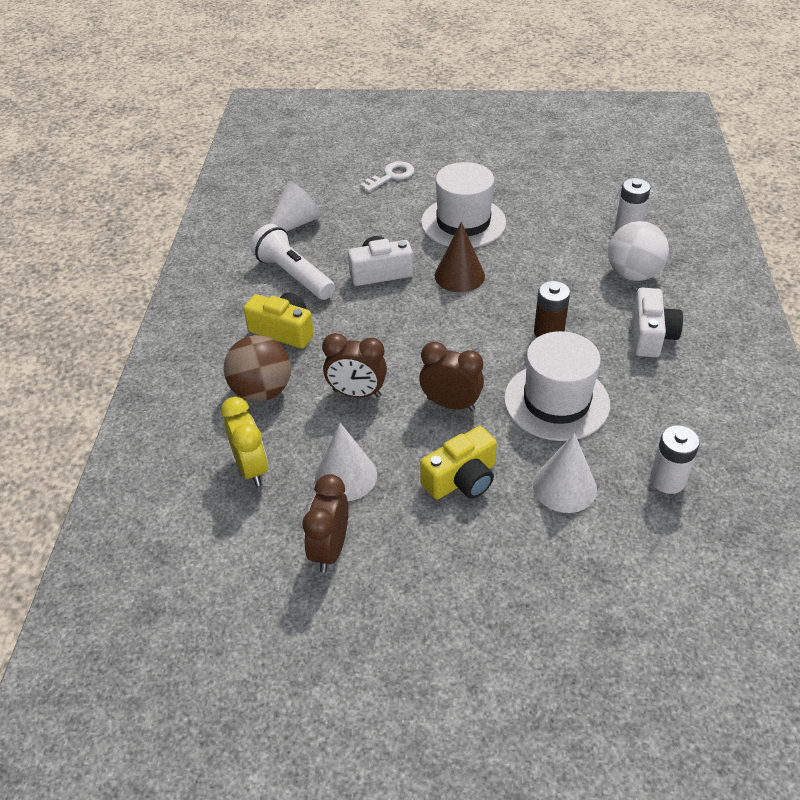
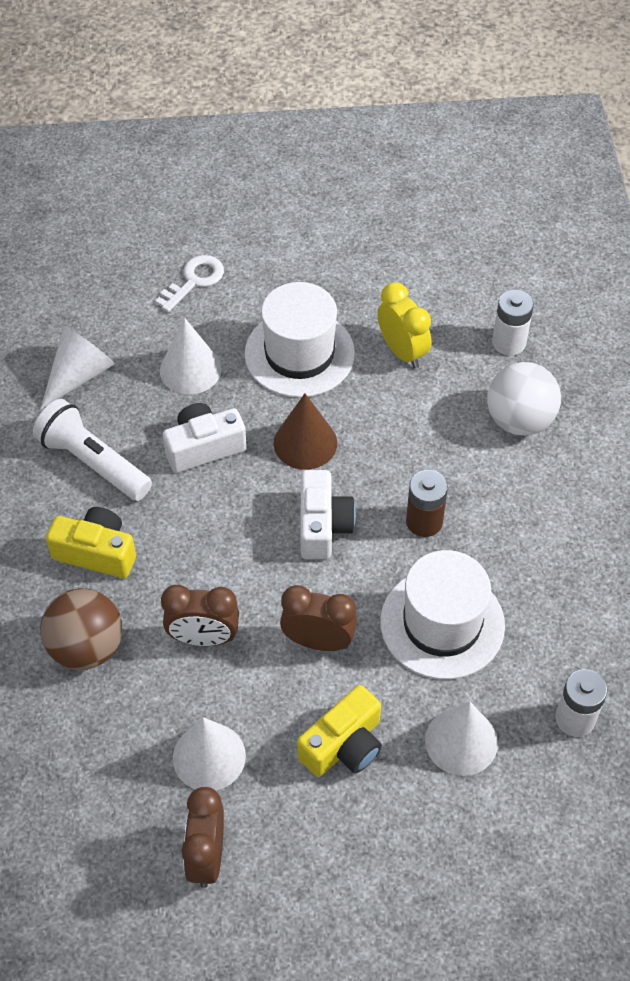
camera: 10 degrees left, 10 degrees up
yellow clock [221,397,268,486] -> yellow clock moved to [377,282,431,368]
white camera [633,287,683,357] -> white camera moved to [301,470,356,559]
none -> white cone [160,318,222,394]

